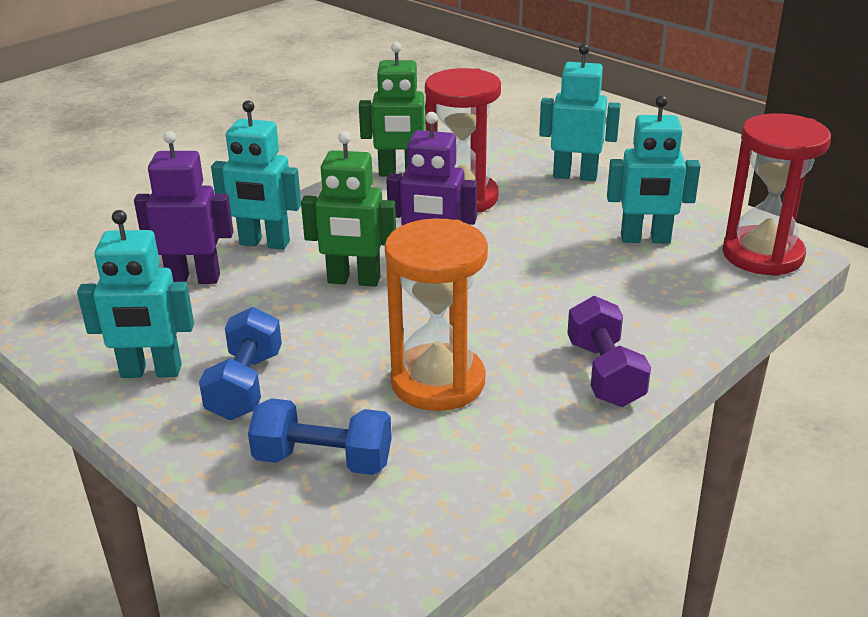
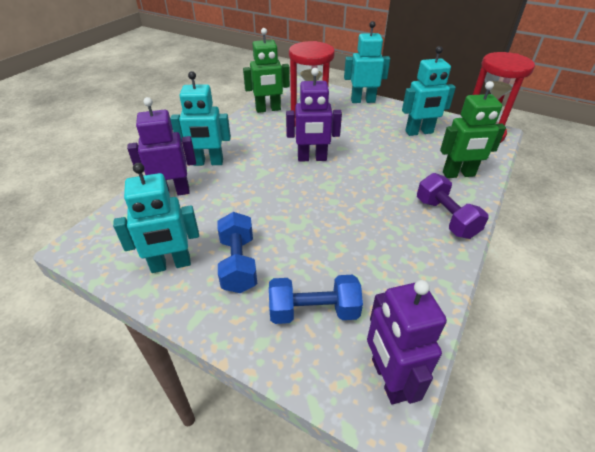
camera: 15 degrees left, 10 degrees up
green robot [301,131,396,287] -> green robot moved to [440,81,506,178]
orange hourglass [385,218,488,411] -> none
none -> purple robot [367,280,447,405]

